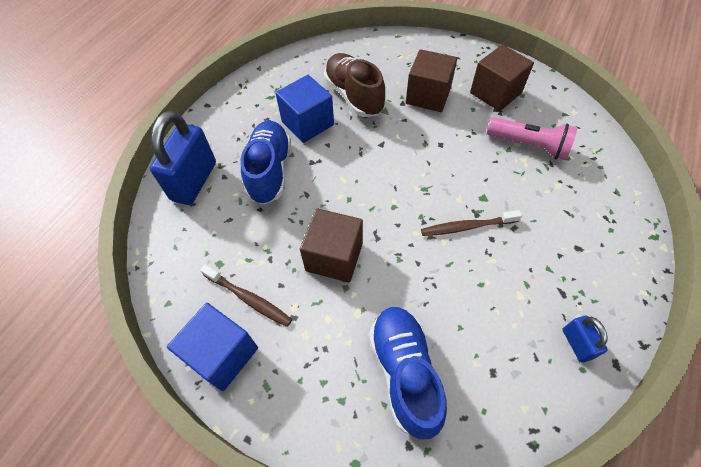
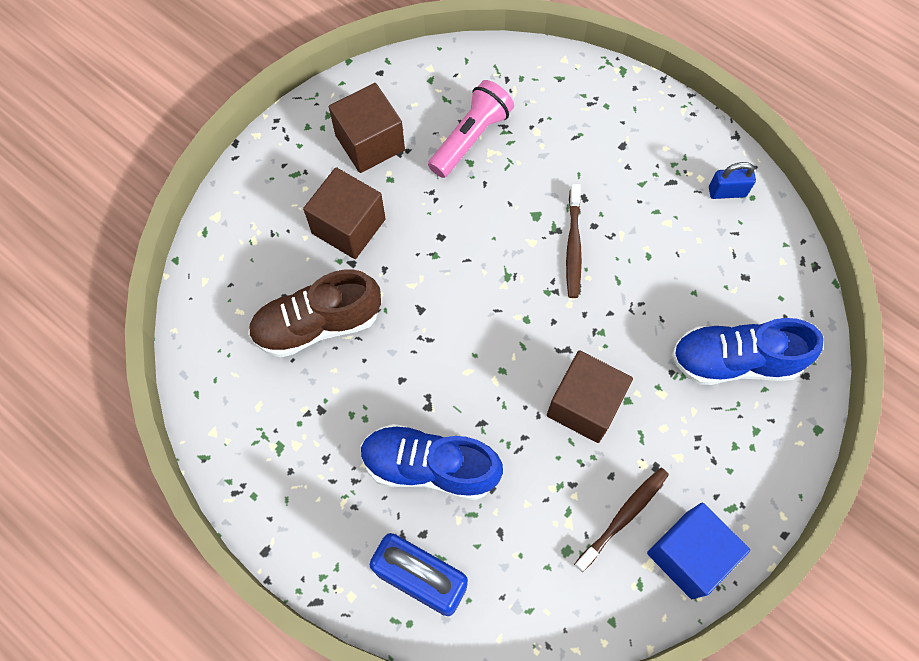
camera: 80 degrees left, 10 degrees up
blue cube [276,75,334,143] -> none

